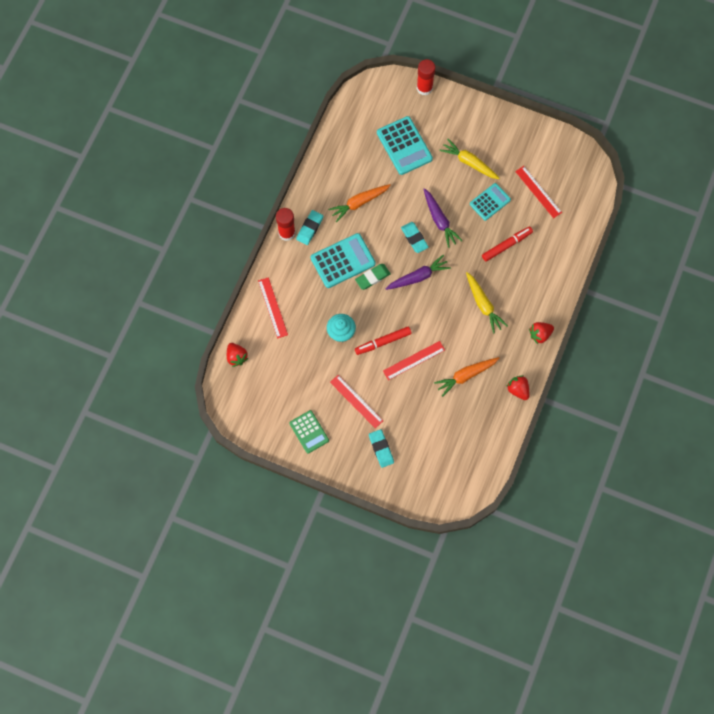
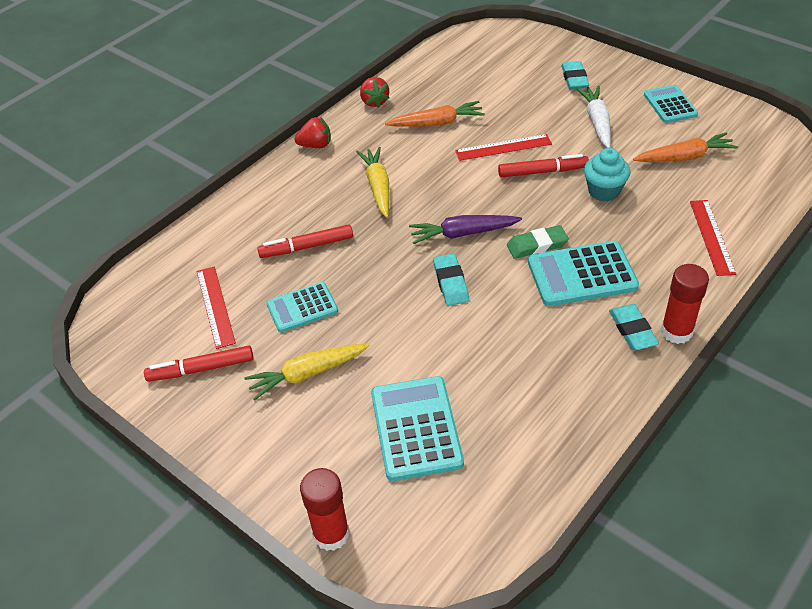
camera: 160 degrees left, 25 degrees down
red strawberry [227,343,248,367] -> none
green calculator [289,410,329,454] -> turquoise calculator [644,85,698,123]
turquoise eraser [296,210,323,245] -> turquoise eraser turned 60 degrees counterclockwise [609,304,659,350]
orange carrot [328,184,391,222] -> orange carrot moved to [633,132,738,162]
red ruler [330,375,383,429] -> white carrot [576,86,611,148]
purple carrot [424,188,463,248] -> none
yellow carrot [439,139,500,179] -> yellow carrot turned 105 degrees clockwise [244,343,370,401]
none -> red marker [144,346,253,382]

